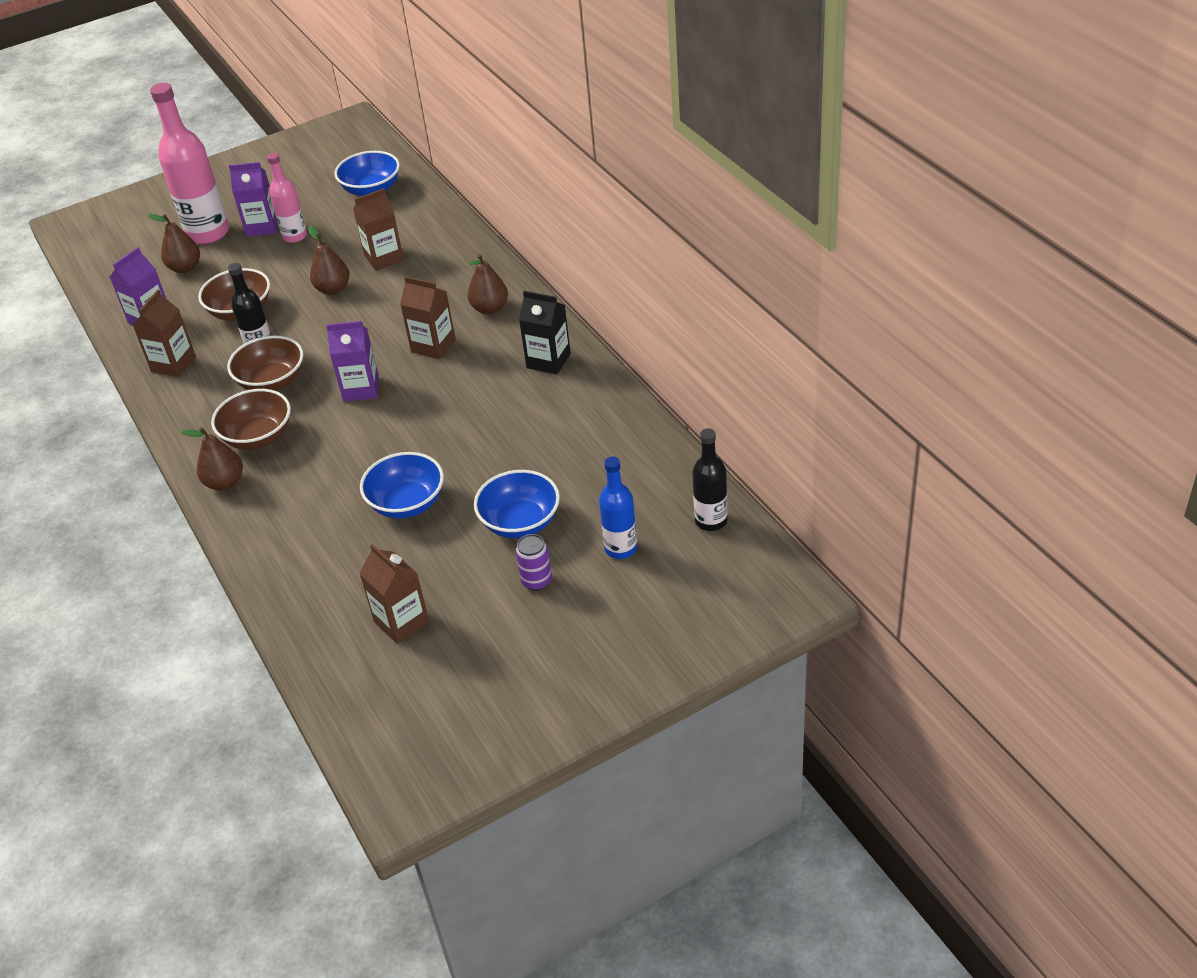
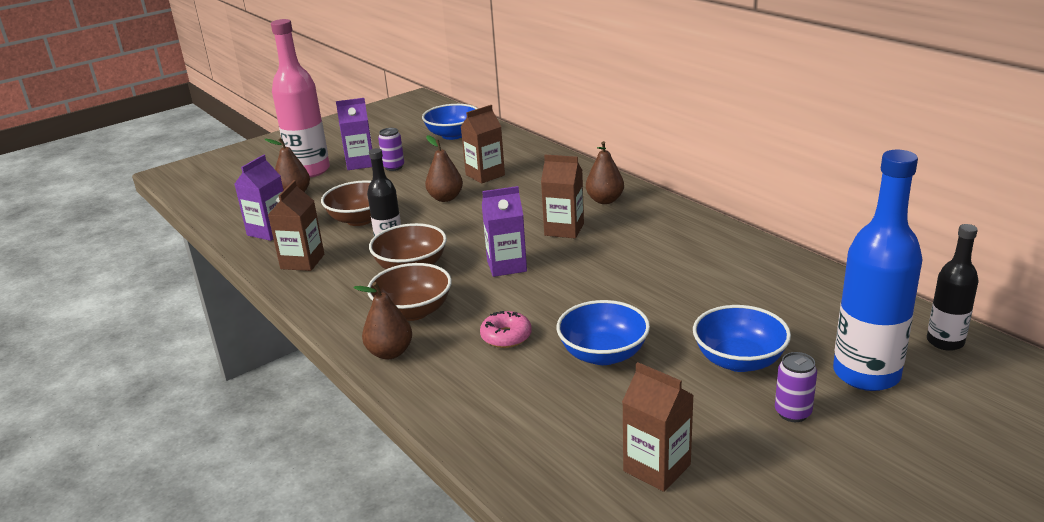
camera: 10 degrees left, 15 degrees down
pink bottle [267,153,307,243] -> purple can [378,128,404,171]
black carton [519,291,571,374] -> none
blue bottle [599,456,637,559] -> blue bottle [833,150,923,391], size x1.76
none -> pink donut [480,311,532,348]

